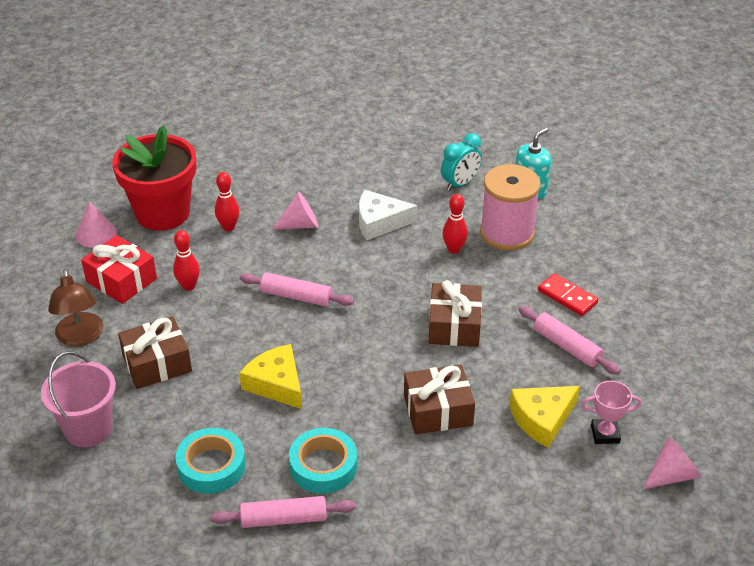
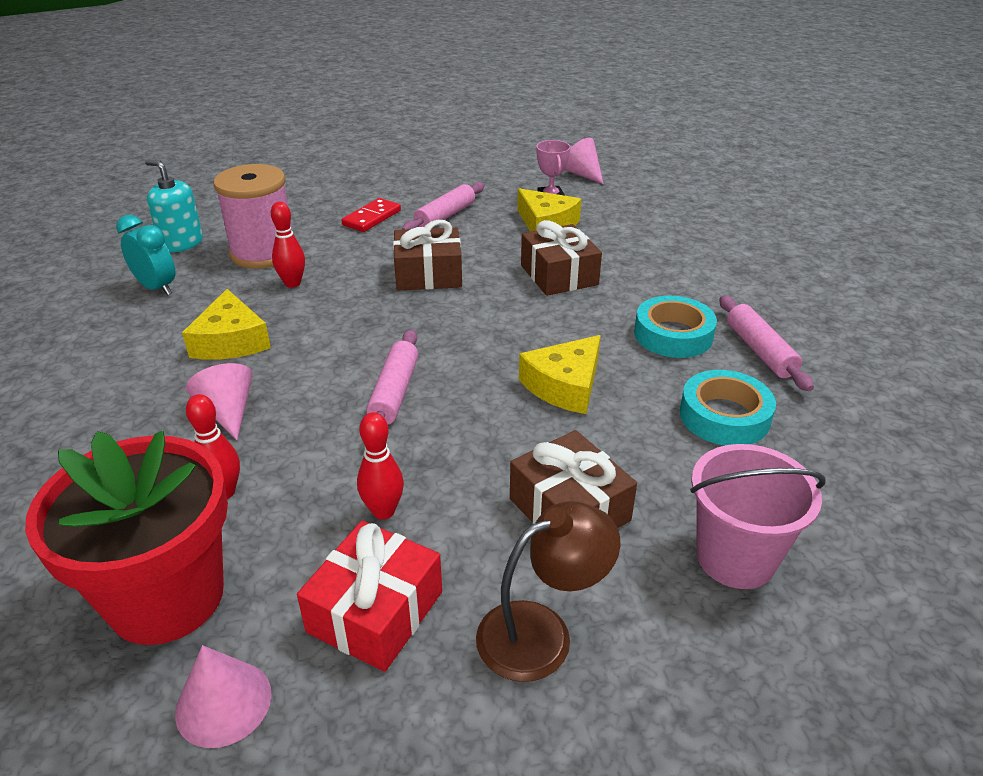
camera: 100 degrees left, 5 degrees down
white cheese [359,190,417,241] -> yellow cheese [182,289,271,360]

